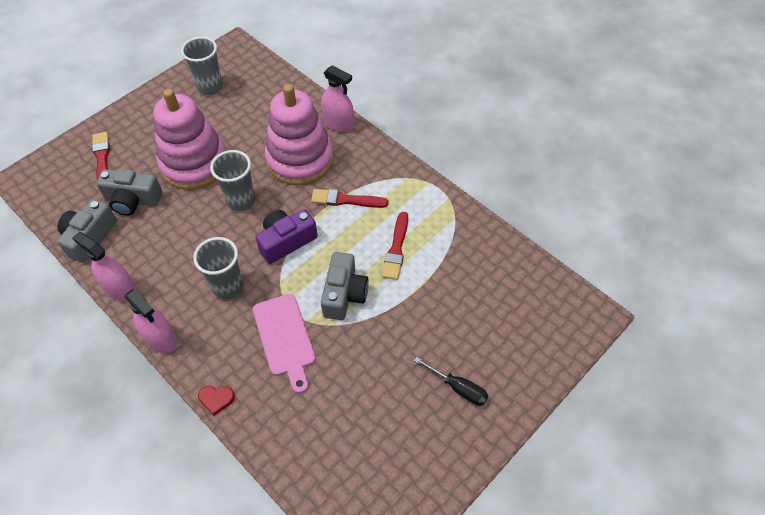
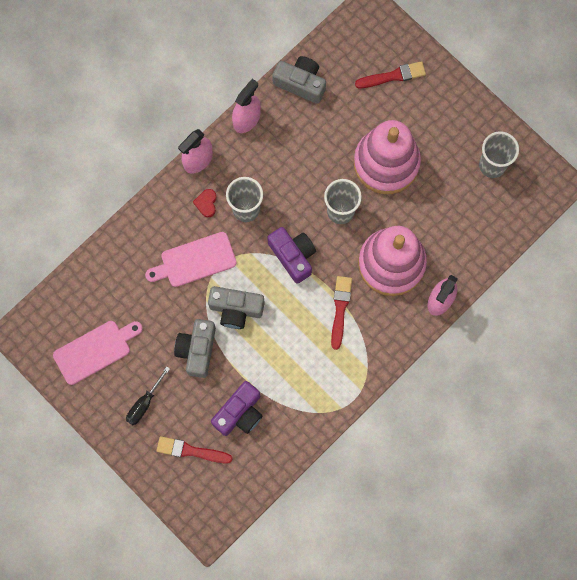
camera: 90 degrees right, 20 degrees up
grey camera [96,169,162,216] -> grey camera moved to [174,319,216,378]
red heart [198,386,235,416] -> red heart moved to [193,189,217,217]
red brush [381,212,408,280] -> red brush moved to [156,436,233,464]
none -> pink cutting board [53,321,143,385]
none -> purple camera [211,381,263,436]

